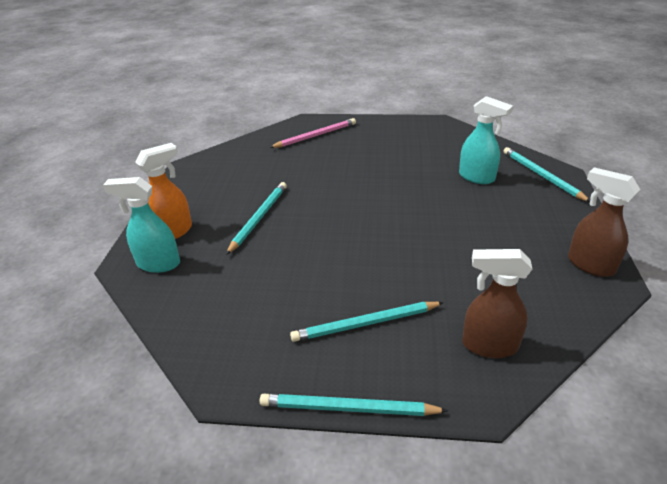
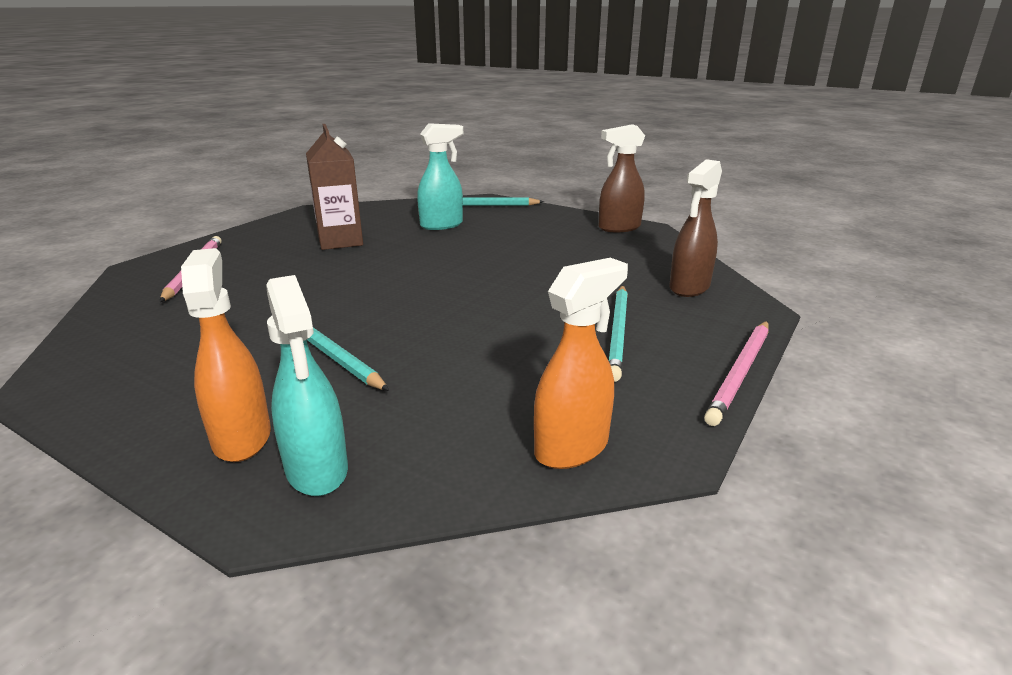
camera: 65 degrees left, 10 degrees down
turquoise spray bottle [103,177,180,273] -> turquoise spray bottle turned 60 degrees counterclockwise [266,275,348,496]
turquoise pencil [260,394,449,416] -> pink pencil [704,321,769,426]
none -> brown carton [306,124,363,250]
none -> orange spray bottle [534,258,628,469]

